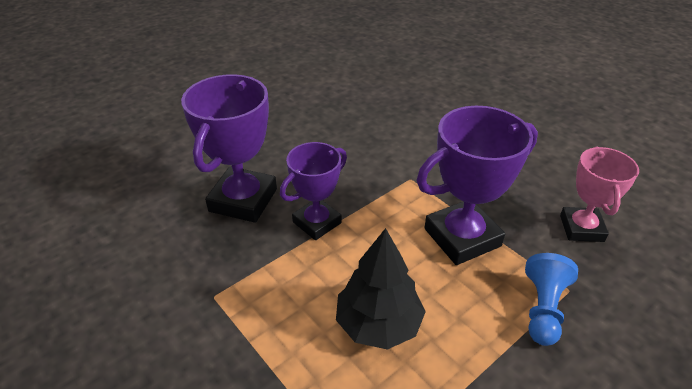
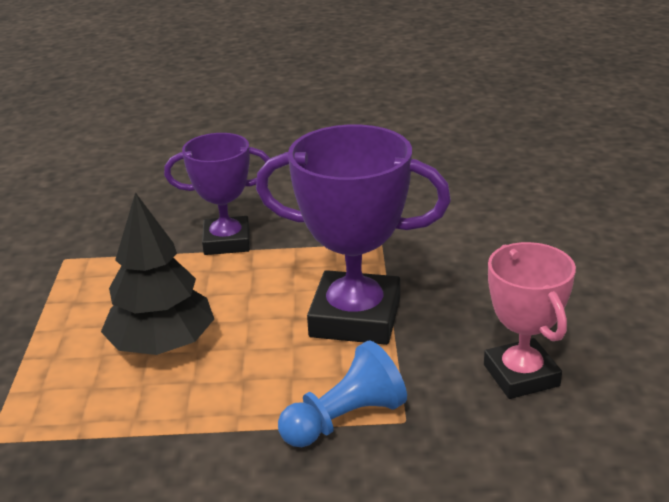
camera: 40 degrees right, 10 degrees down
purple trophy [181,74,277,223] -> none
pink trophy [560,146,639,242] -> pink trophy turned 60 degrees counterclockwise [484,242,576,399]

